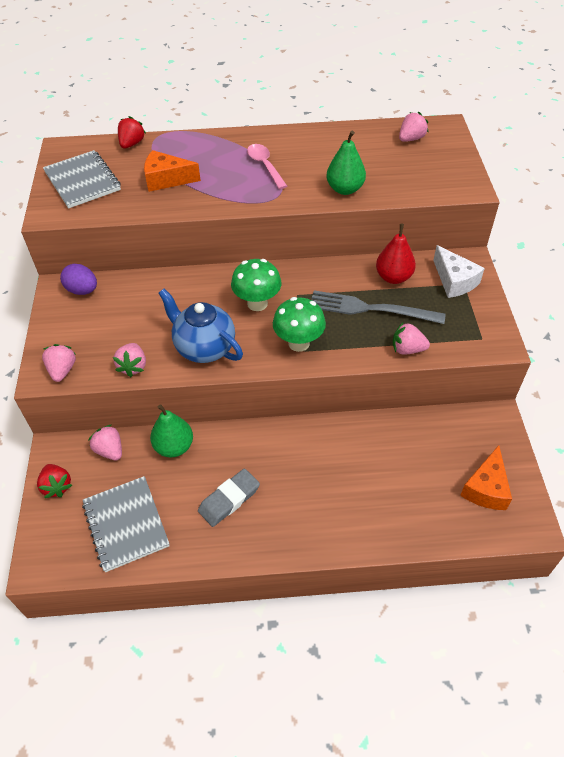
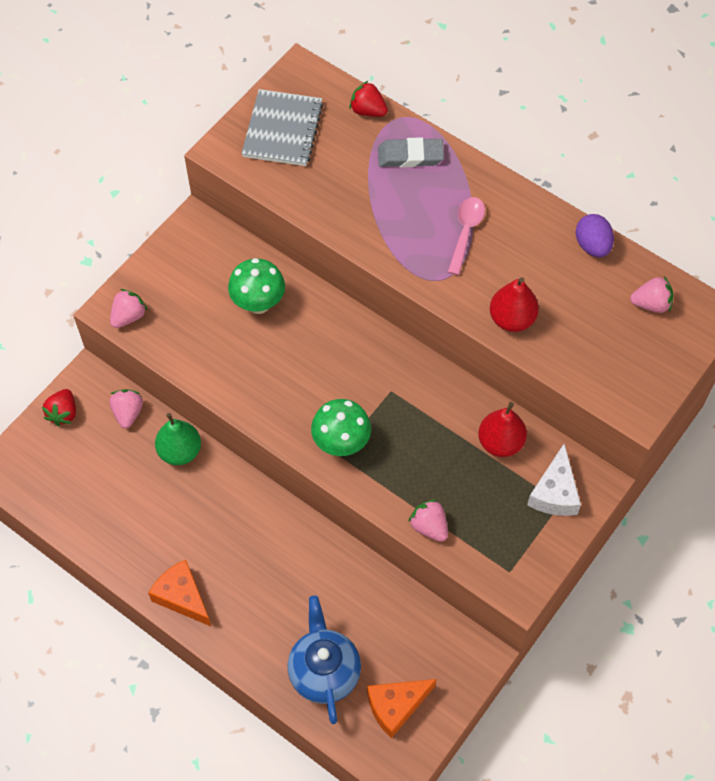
camera: 40 degrees right, 10 degrees up
purple egg [60,264,97,295] -> purple egg moved to [576,214,614,257]
grey notebook [82,476,170,572] -> none
pink strawberry [113,343,146,377] -> none
red strawberry [118,116,146,149] -> red strawberry turned 120 degrees counterclockwise [349,81,388,117]
orange cheese [144,150,201,192] -> orange cheese moved to [148,560,211,626]
blue teapot [158,289,243,363] -> blue teapot moved to [288,596,361,724]
grey eraser [198,469,260,527] -> grey eraser moved to [378,138,444,167]
green mushroom [231,259,282,311] -> green mushroom moved to [228,258,285,314]
grey fork [311,291,446,324] -> none
green pear [326,131,366,195] -> red pear [490,277,539,332]

